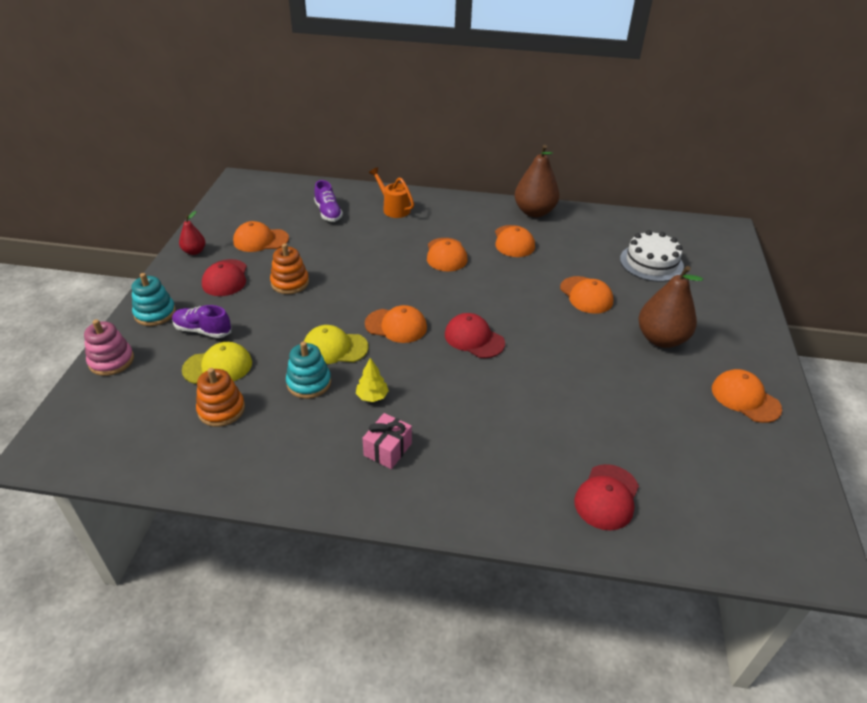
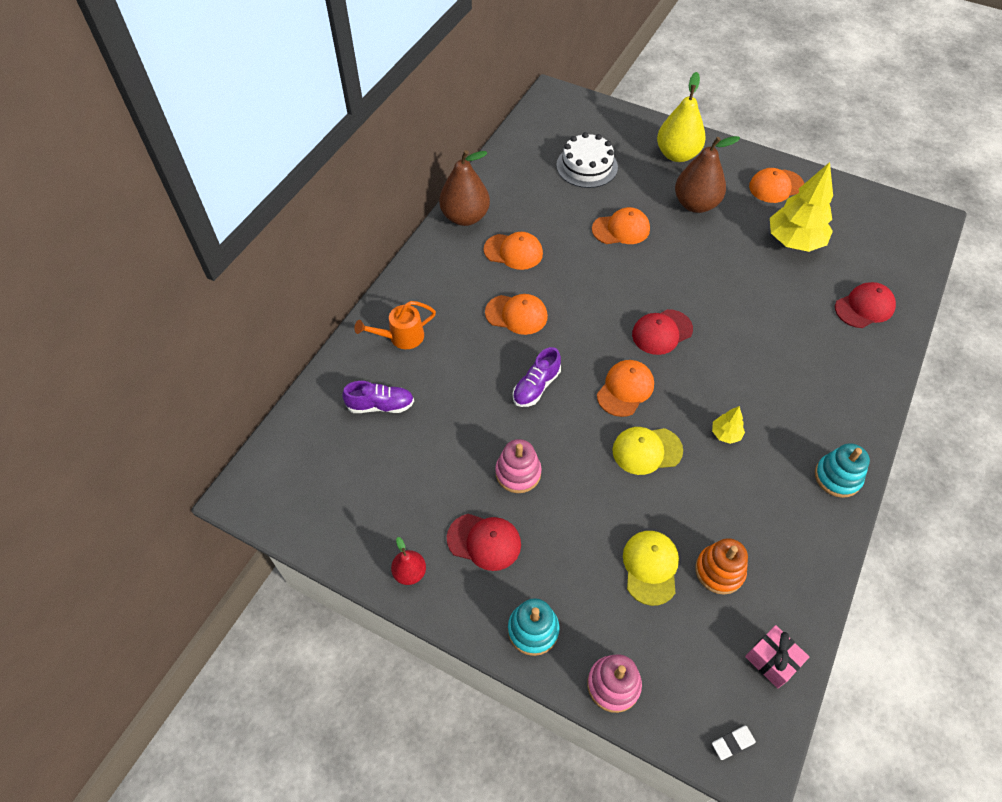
camera: 70 degrees left, 15 degrees up
purple shoe [172,305,231,338] -> purple shoe moved to [513,347,561,407]
orange cap [233,221,289,252] -> none
orange stacking toy [270,243,309,294] -> pink stacking toy [495,439,542,493]
turquoise stacking toy [286,341,331,399] -> turquoise stacking toy moved to [815,443,870,498]
yellow cap [304,325,368,364] -> yellow cap turned 60 degrees clockwise [612,427,683,475]
pink gift [362,413,412,469] -> pink gift moved to [745,625,809,689]
red cap [574,464,639,531] -> red cap turned 75 degrees counterclockwise [835,282,896,328]
none -> yellow pear [657,72,706,162]
none -> white eraser [712,726,756,760]
none -> yellow tree [770,162,833,252]

